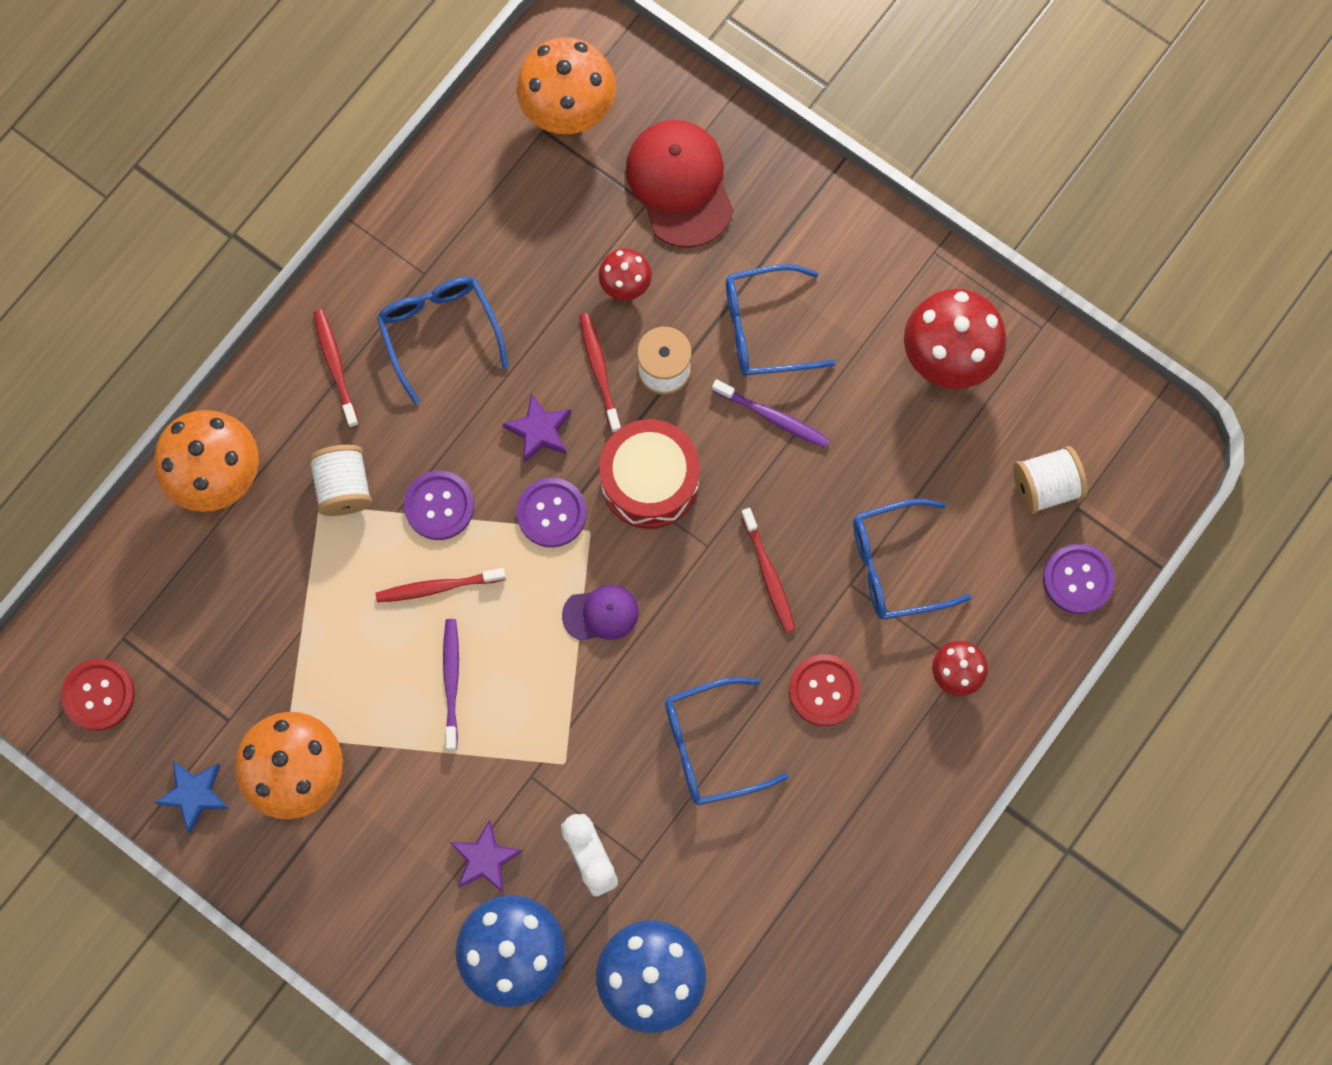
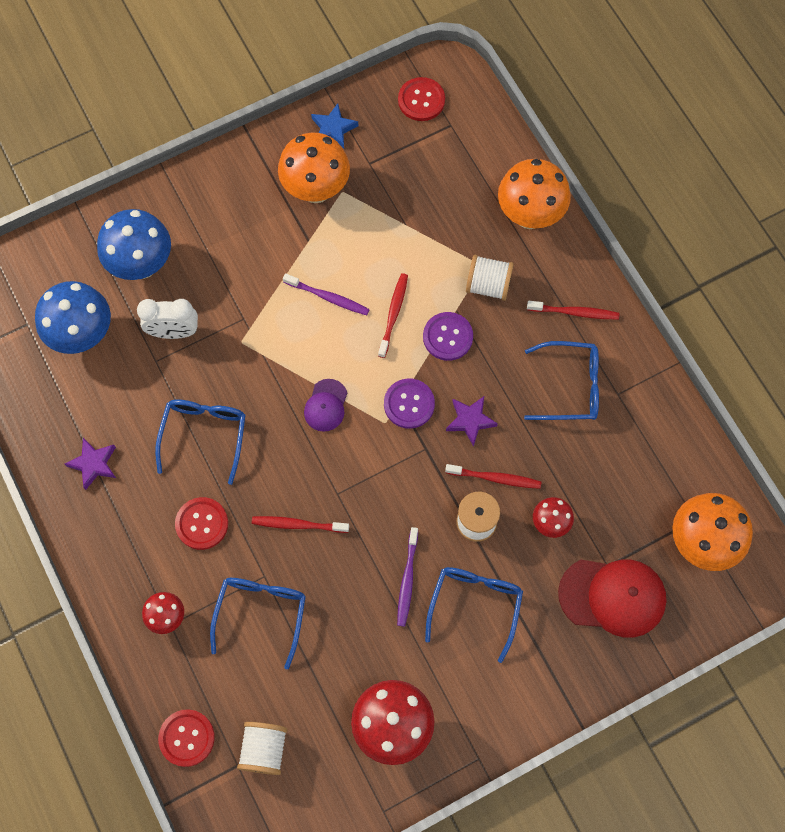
camera: 115 degrees right, 5 degrees down
purple star [450,820,523,893] -> purple star moved to [65,438,116,490]
red drum [599,419,700,529] -> none
purple toothbrush [712,379,830,448] -> purple toothbrush turned 45 degrees counterclockwise [397,527,418,627]
purple button [1043,544,1115,614] -> red button [158,709,215,767]

